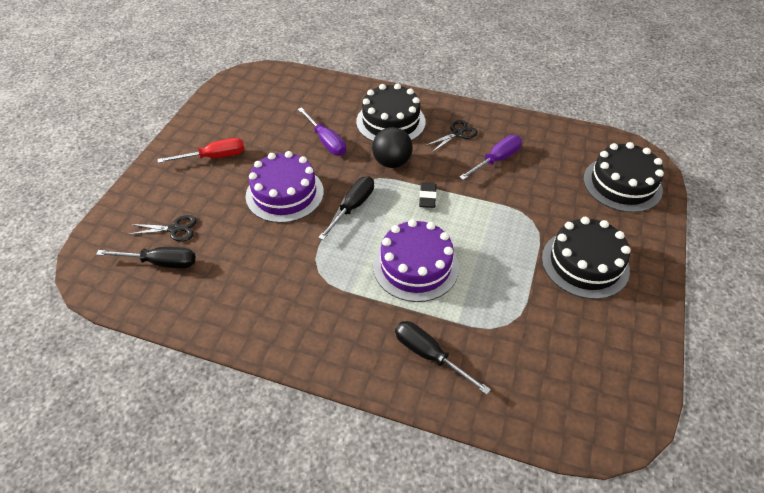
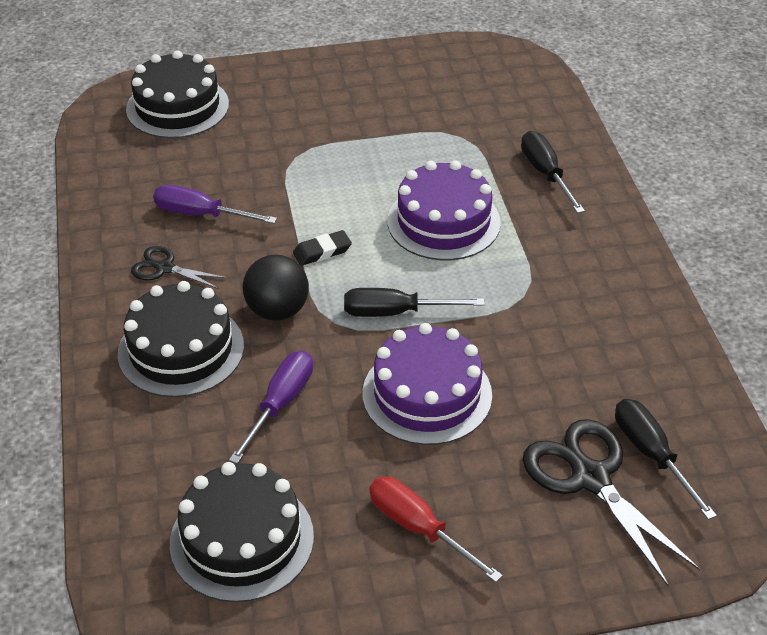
camera: 120 degrees left, 5 degrees down
black scissors [127,215,197,242] -> black scissors [523,419,700,587], size x1.82
black screwdriver [395,321,491,395] -> black screwdriver turned 150 degrees clockwise [521,131,585,213]
black cake [542,217,631,299] -> black cake moved to [170,462,314,602]

